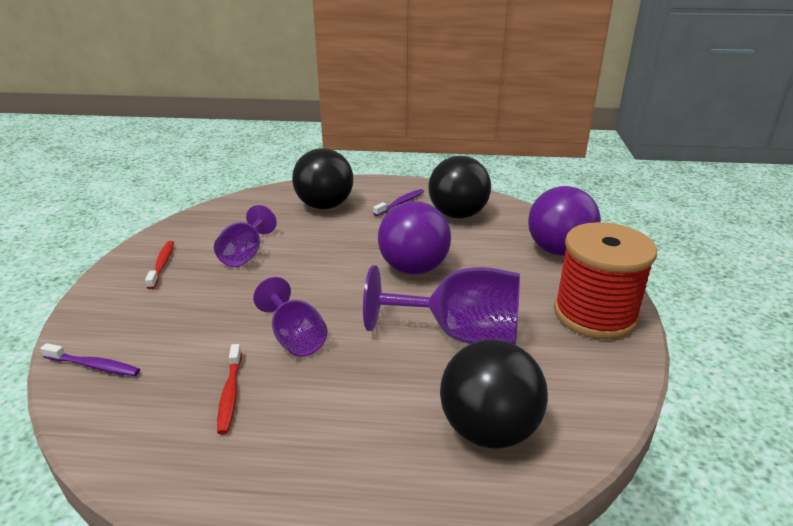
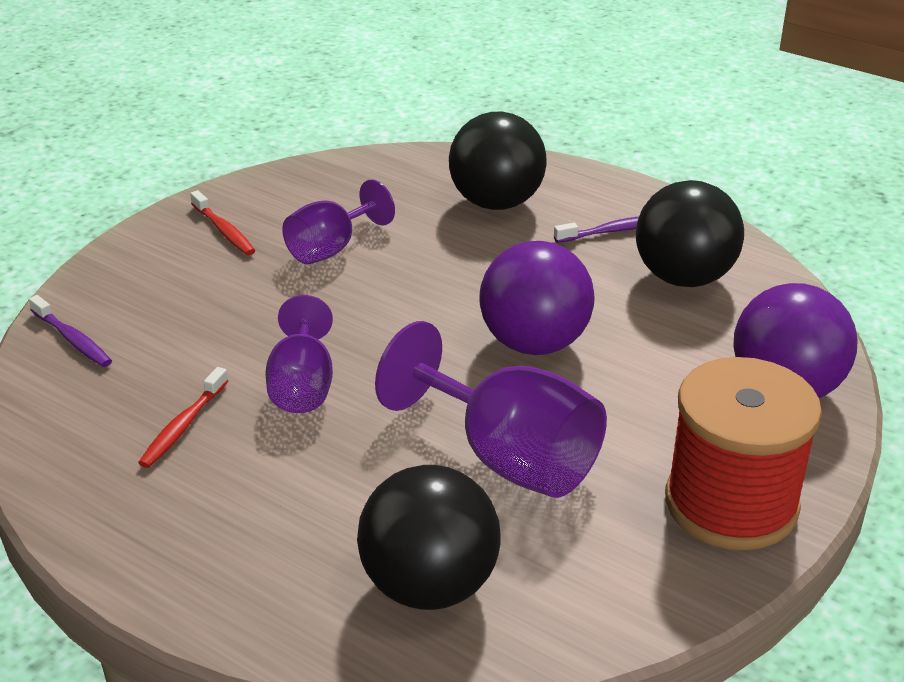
camera: 30 degrees right, 5 degrees up
red toothbrush [145,241,174,289] -> red toothbrush turned 120 degrees clockwise [190,190,255,255]

